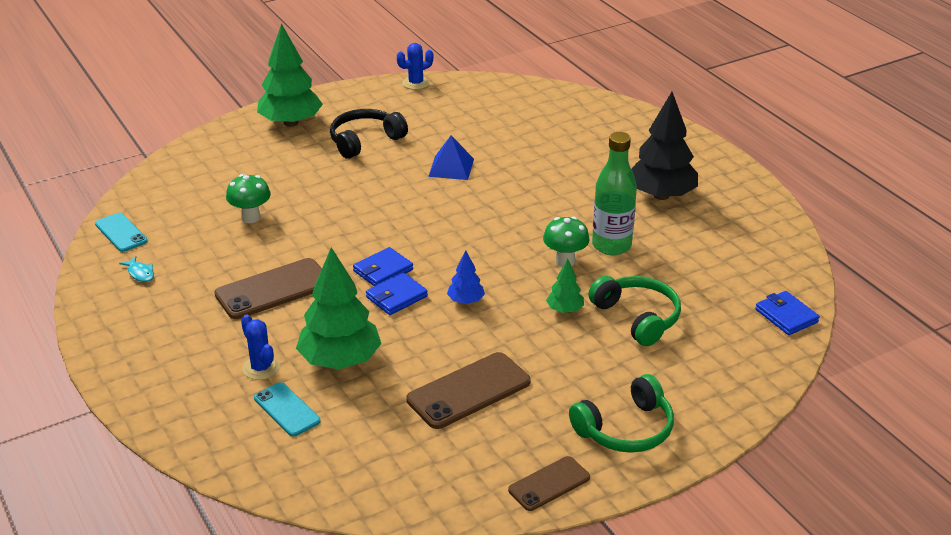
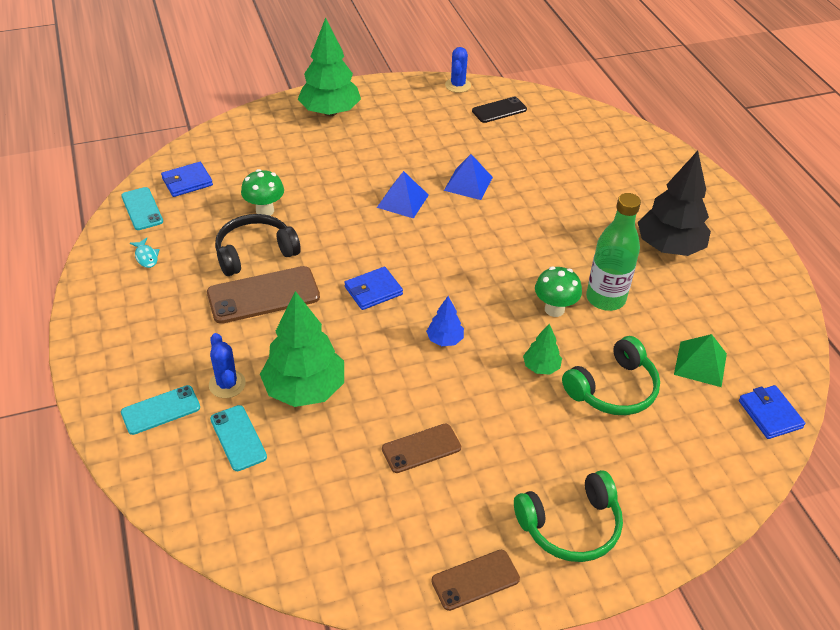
camera: 10 degrees right, 10 degrees up
black headphones [330,109,408,159] -> black headphones moved to [215,214,301,276]
blue wallet [366,272,428,315] -> blue wallet moved to [161,162,213,197]
blue cactus [397,43,434,90] -> blue cactus turned 60 degrees counterclockwise [445,47,471,93]
brown phone [406,352,530,429] -> brown phone [382,424,461,473], size x0.61
green headphones [588,276,681,346] -> green headphones turned 75 degrees clockwise [562,336,660,415]
none -> turquoise phone [121,385,200,435]
none -> blue pyramid [377,171,429,219]
none -> black phone [472,97,527,123]
none -> green pyramid [674,334,727,387]

